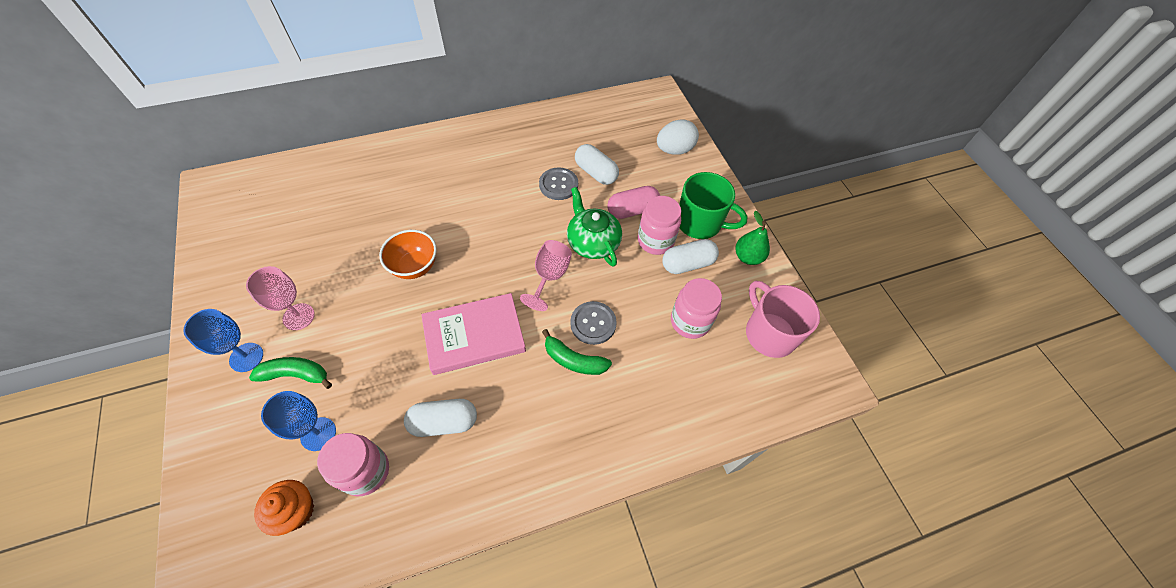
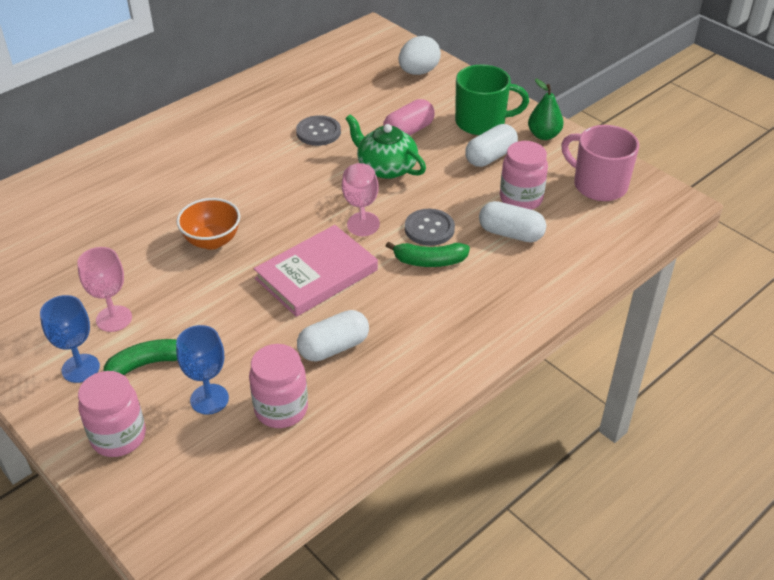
camera: 20 degrees left, 15 degrees down
orange cupcake [254,480,314,536] -> none
white capsule [575,144,619,185] -> white capsule moved to [479,201,546,242]
pink jar [638,196,681,255] -> pink jar moved to [78,371,146,457]

